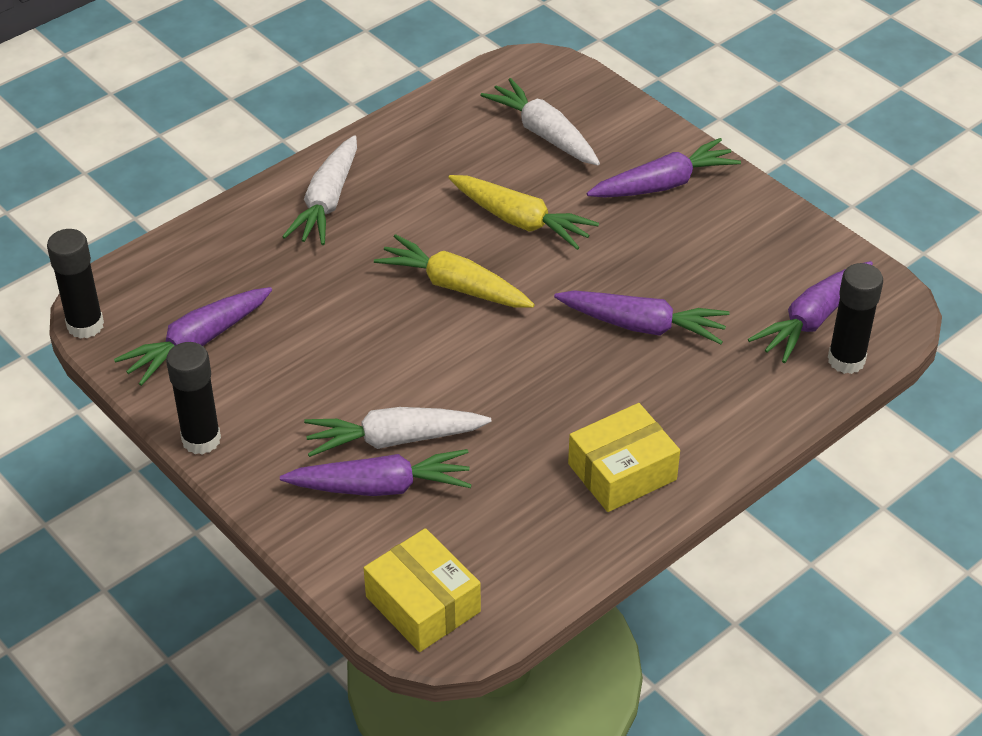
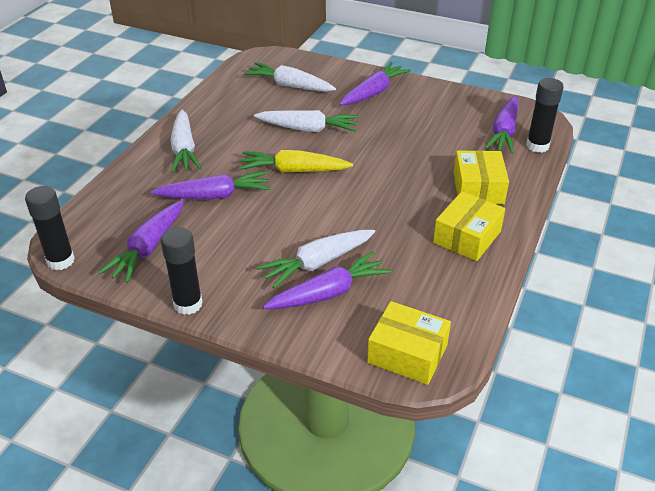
camera: 25 degrees left, 5 degrees down
yellow carrot [448,175,599,250] -> white carrot [254,110,359,132]
purple carrot [554,290,729,344] -> purple carrot moved to [151,171,271,200]
none -> yellow box [454,150,509,204]

